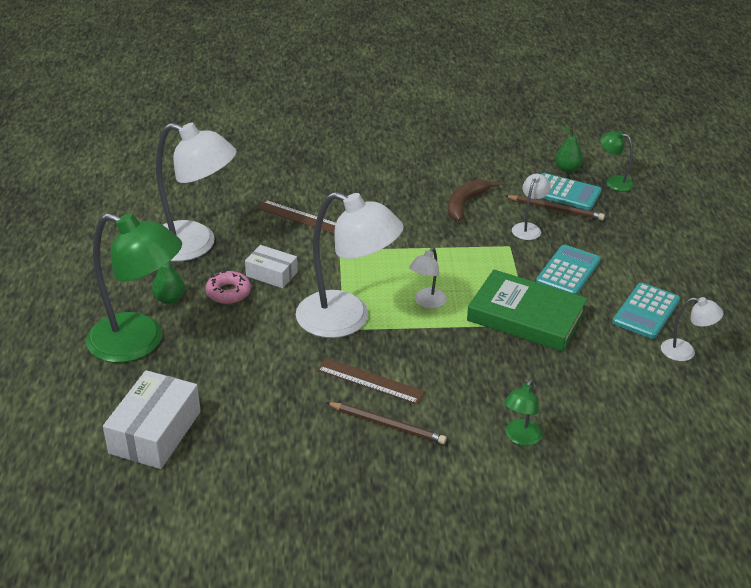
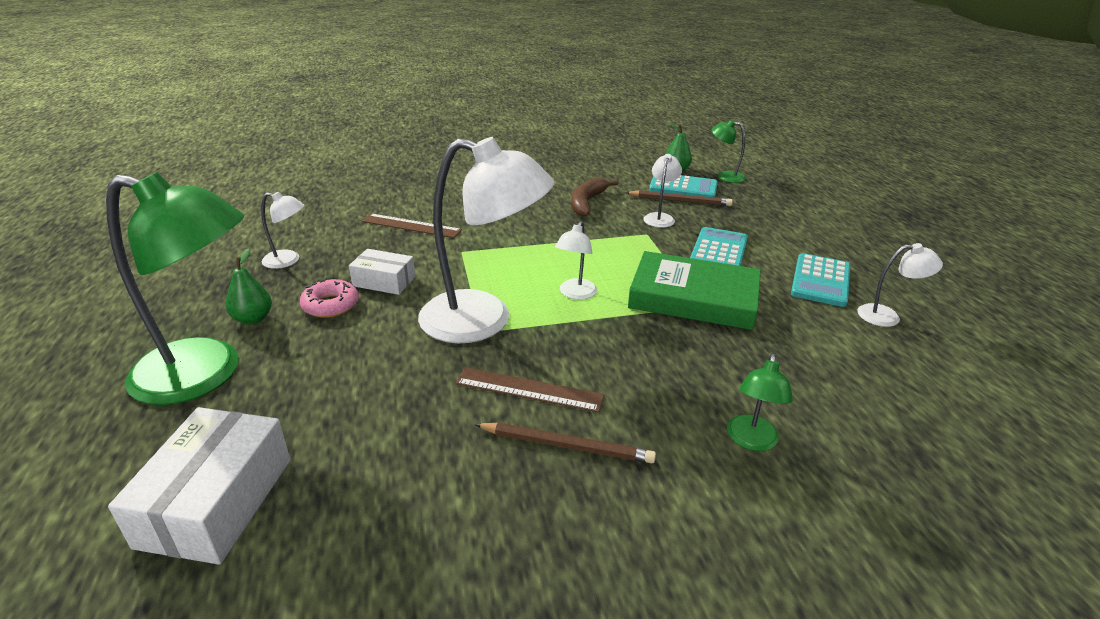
camera: 10 degrees left, 5 degrees down
white lamp [156,123,237,262] -> white lamp [261,192,304,269], size x0.45

